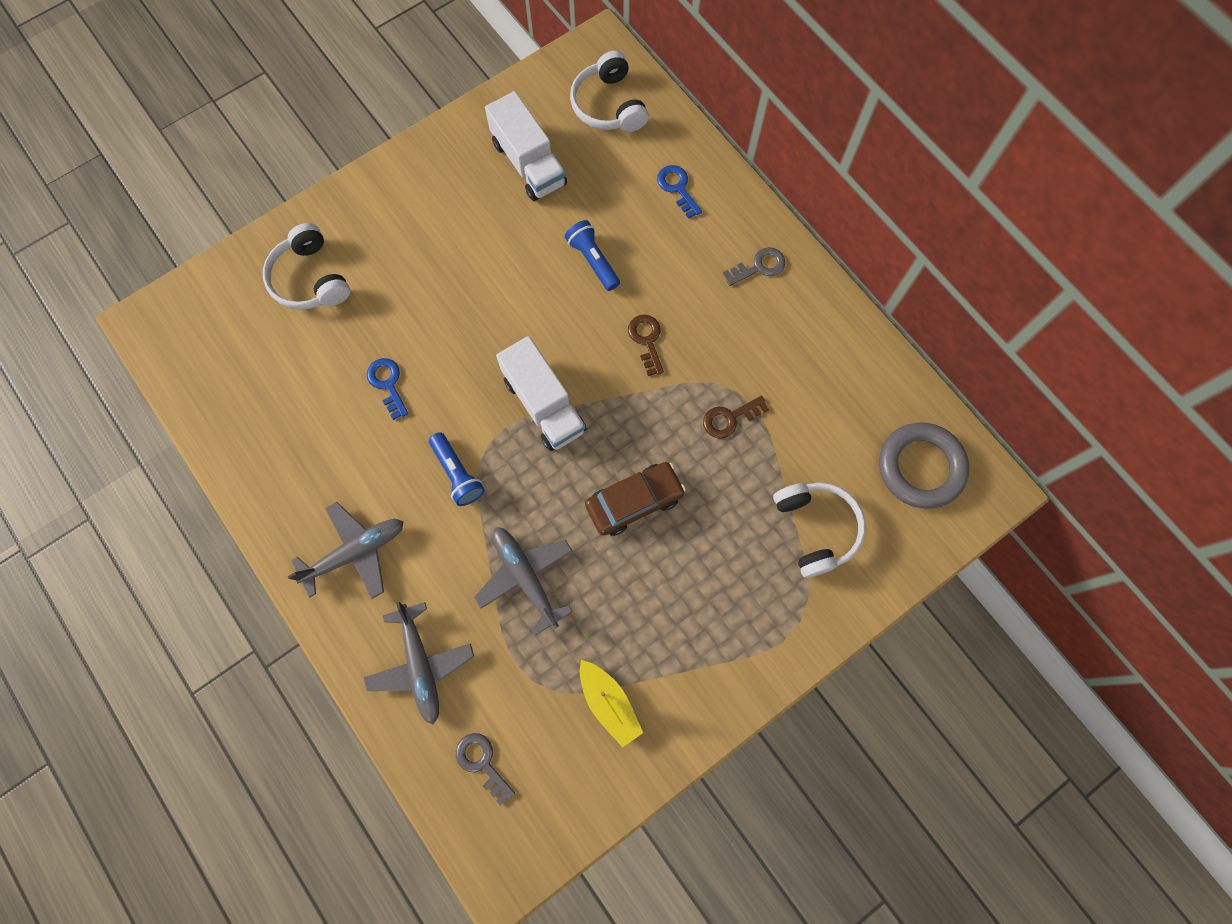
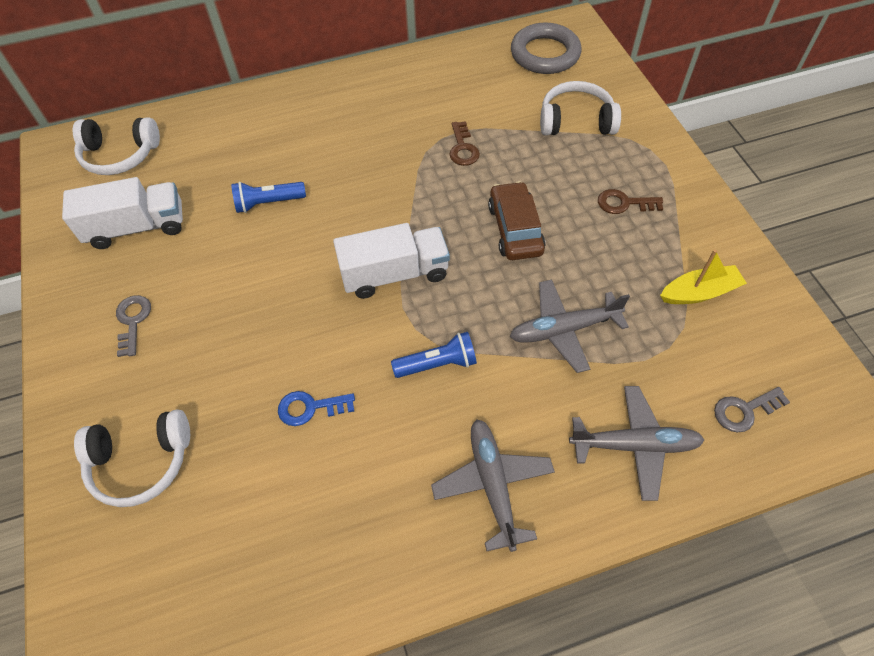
camera: 70 degrees left, 15 degrees down
brown key [628,315,664,376] -> brown key moved to [598,189,663,214]
blue key [657,165,702,219] -> none
grey key [723,247,785,286] -> grey key moved to [116,295,151,357]

